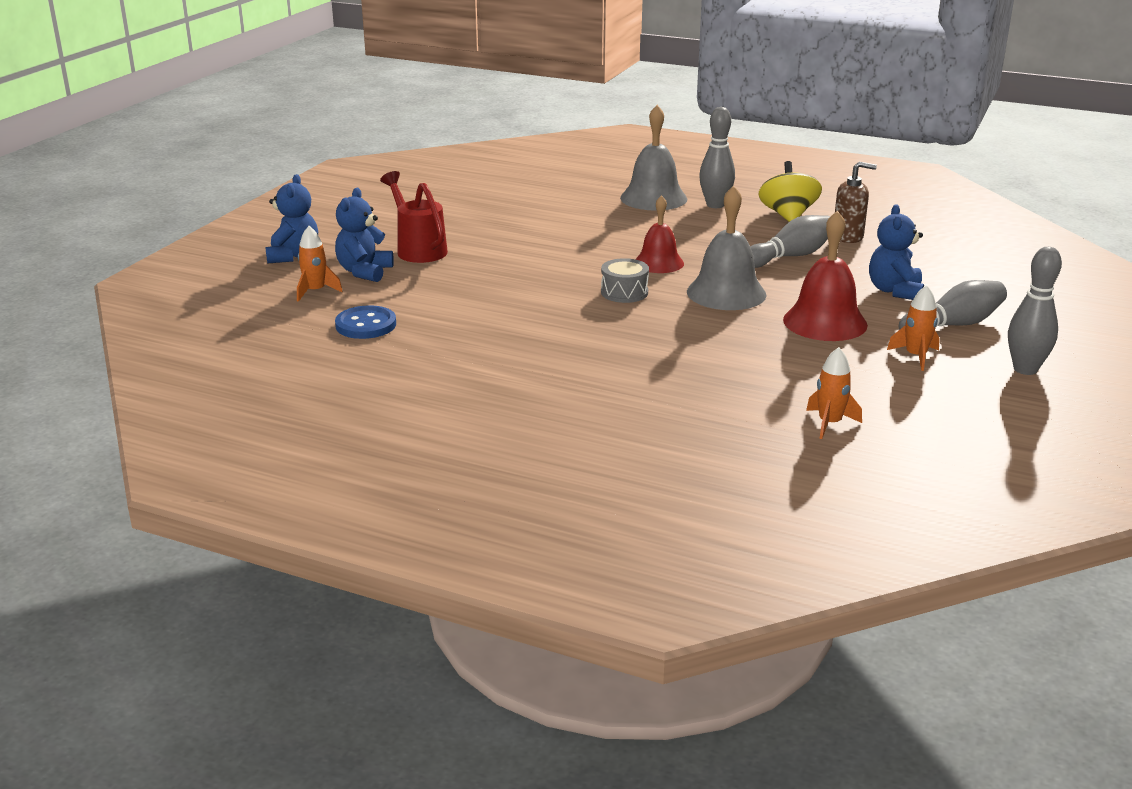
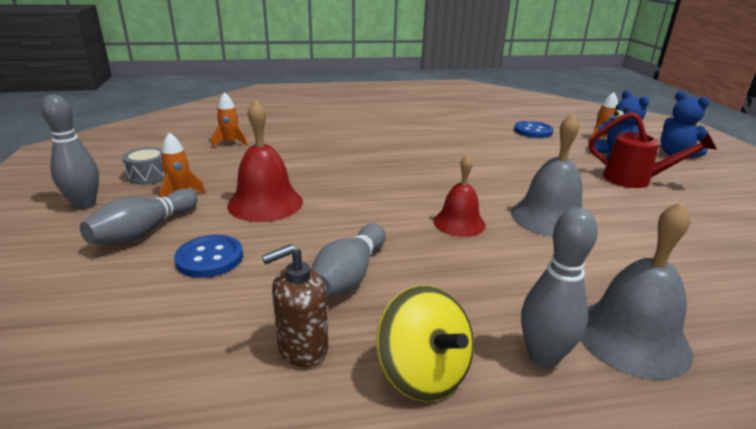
camera: 145 degrees right, 0 degrees up
grey drum [601,258,649,303] -> grey drum moved to [122,147,165,184]
grey bell [687,186,766,310] -> grey bell moved to [511,113,582,237]
blue teddy bear [869,204,924,300] -> blue button [174,235,243,278]

